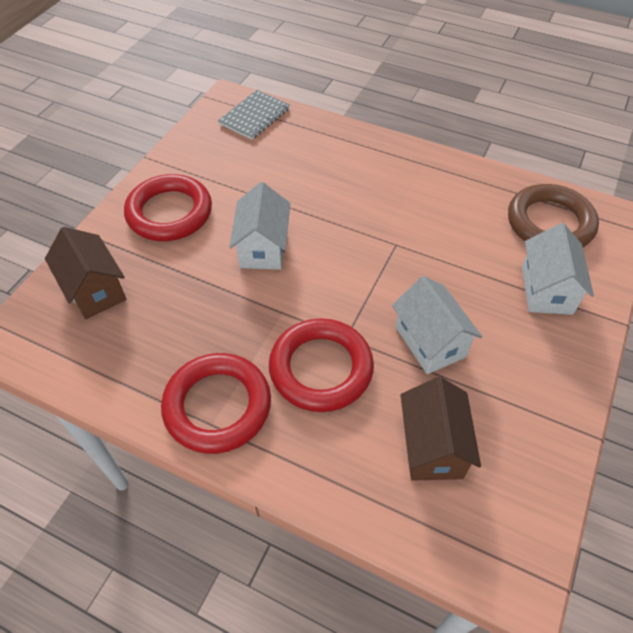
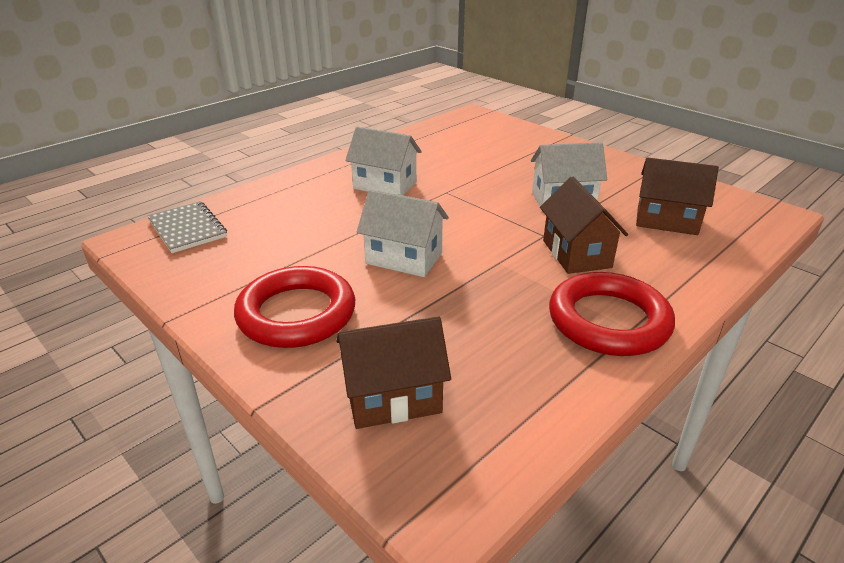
camera: 70 degrees left, 20 degrees down
red ring [269,318,374,412] -> brown house [540,177,628,274]
brown ring [508,184,599,247] -> none
white house [522,223,594,315] -> white house moved to [345,126,421,195]

